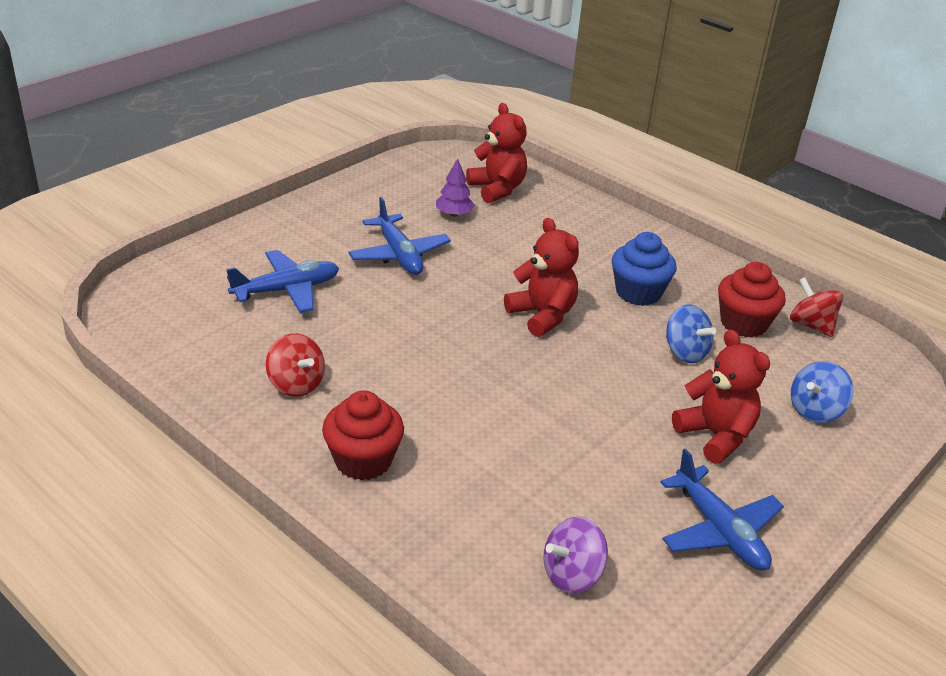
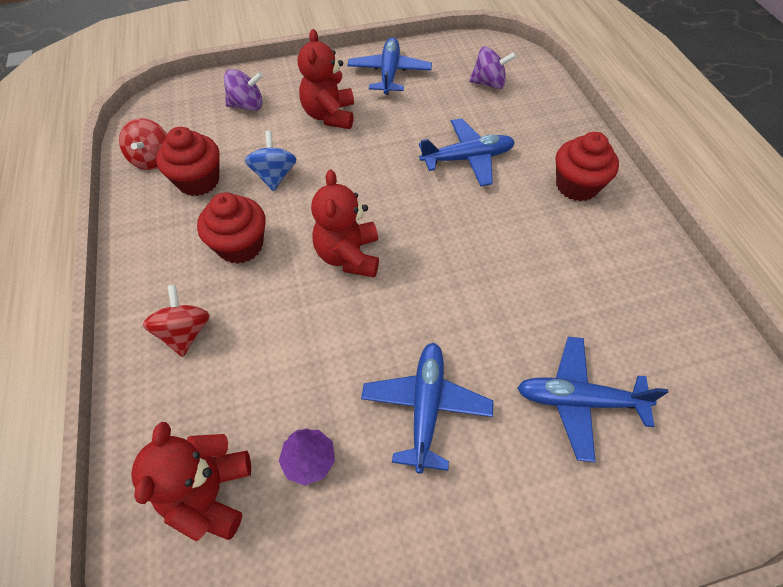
camera: 145 degrees left, 20 degrees up
red spinning top [266,333,325,397] -> red spinning top moved to [143,285,210,357]
blue cupcake [612,232,677,306] -> red cupcake [197,192,266,264]
blue spinning top [791,361,854,423] -> purple spinning top [224,69,263,111]
none -> blue plane [419,118,515,186]

